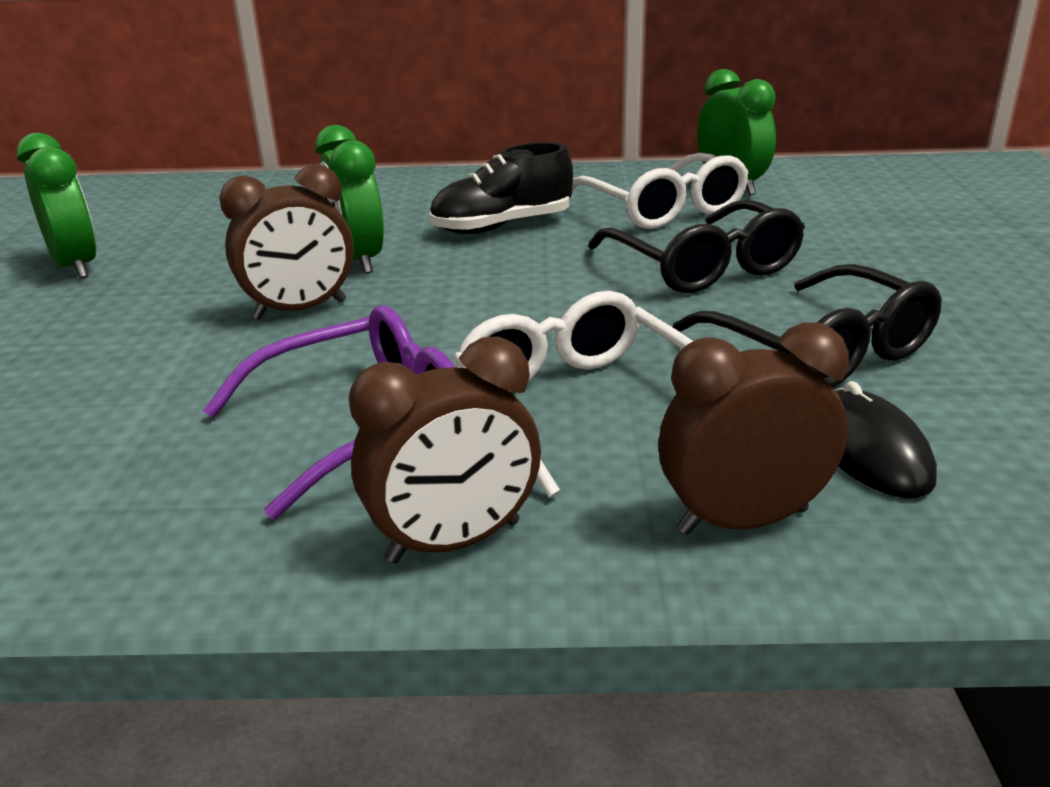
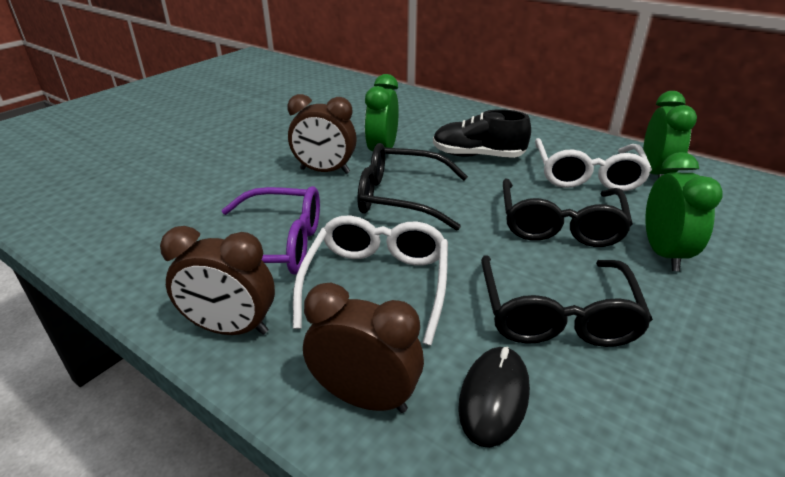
camera: 35 degrees right, 5 degrees up
green clock [16,133,97,279] -> green clock moved to [645,152,723,271]
none -> black glasses [358,143,468,231]

